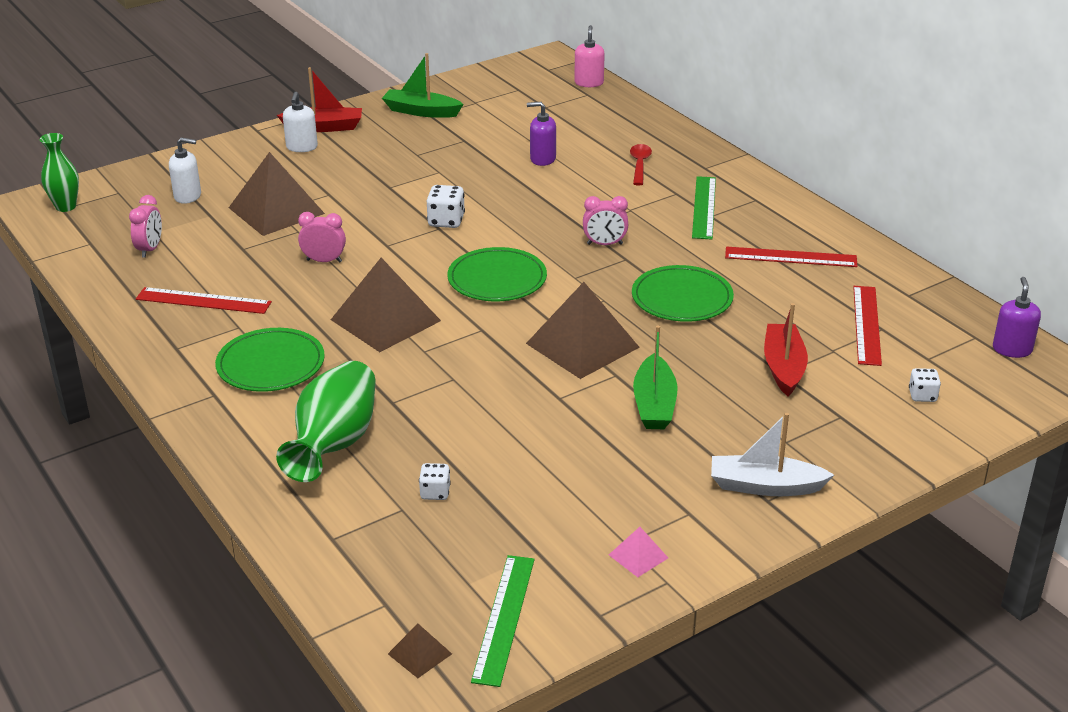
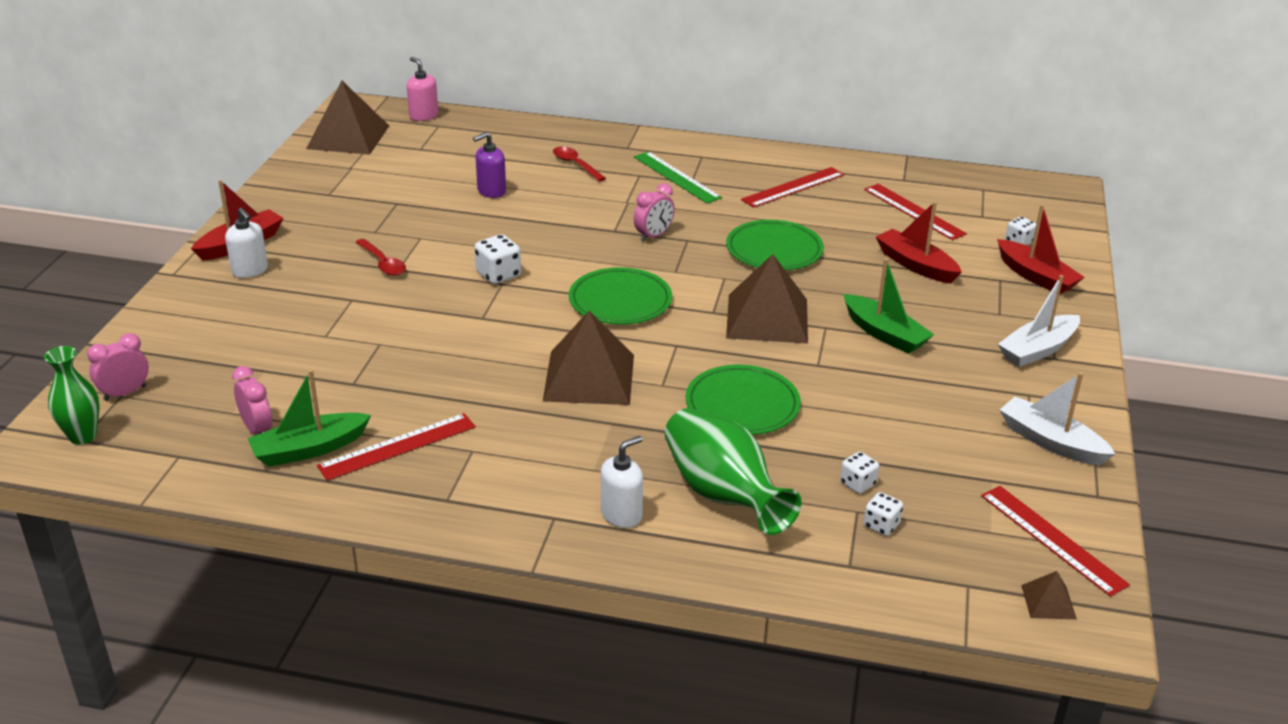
camera: 45 degrees left, 0 degrees up
white soap dispenser [169,137,201,204] -> white soap dispenser moved to [601,436,643,528]
green plate [215,328,325,392] -> green plate moved to [686,365,801,435]
brown pyramid [229,152,325,236] -> brown pyramid moved to [306,81,389,155]
pink clock [298,212,346,263] -> pink clock moved to [87,333,149,401]
green boat [382,53,464,118] -> green boat moved to [247,369,371,467]
green ruler [471,555,535,687] -> red ruler [981,486,1130,597]
pink pyramid [609,527,668,577] -> white boat [1000,372,1115,466]
purple soap dispenser [993,277,1041,358] -> none
none -> red spoon [355,239,406,276]
none -> white dice [863,492,903,536]
none -> red boat [997,204,1085,295]

